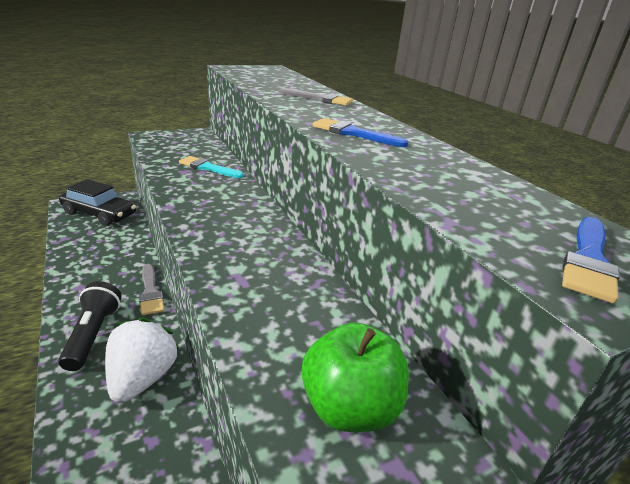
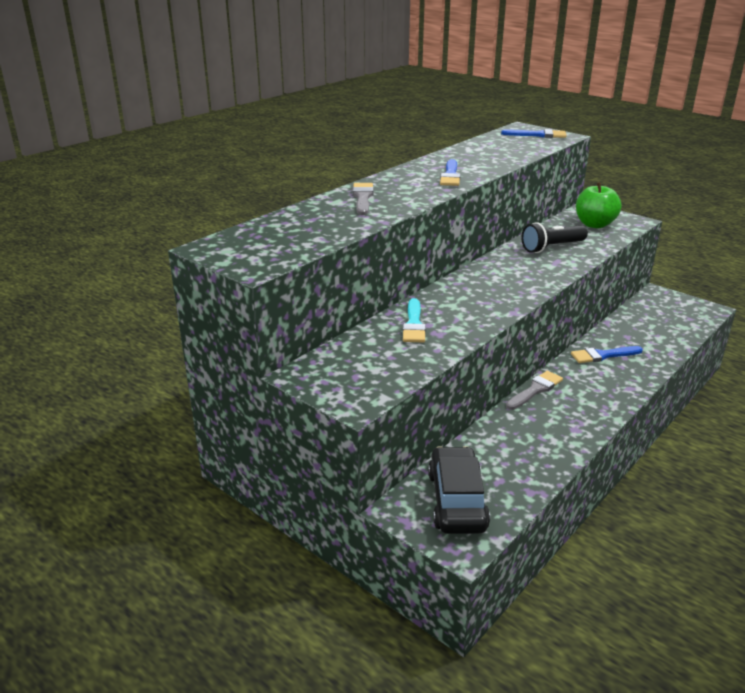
camera: 110 degrees left, 0 degrees up
black flashlight [58,281,122,371] -> black flashlight moved to [521,222,588,253]
white strawberry [105,318,179,403] -> blue brush [571,346,643,363]

